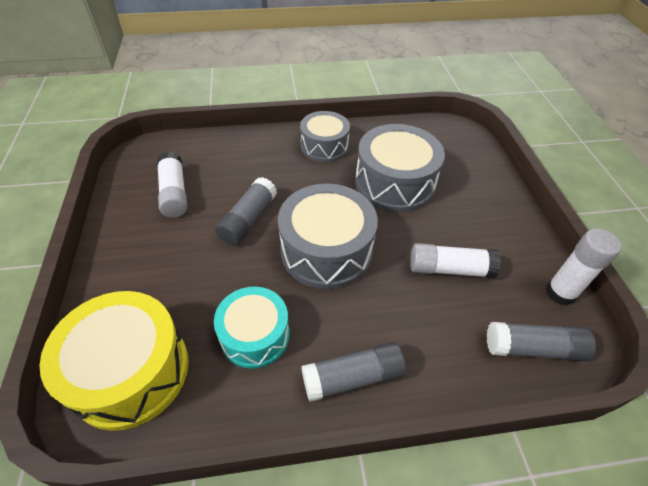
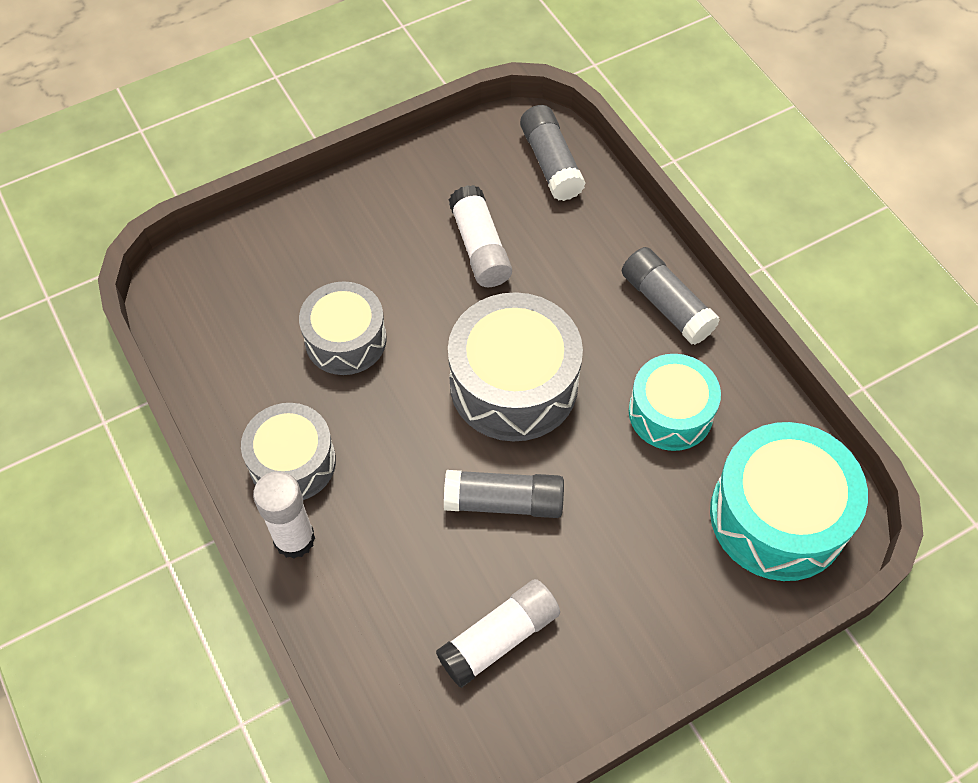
camera: 110 degrees left, 10 degrees up
yellow drum [39,291,189,431] -> turquoise drum [710,422,868,581]
grey drum [355,124,445,212] -> grey drum [299,281,387,375], size x0.65
white glue stick [546,229,622,306] -> white glue stick moved to [253,472,315,559]

